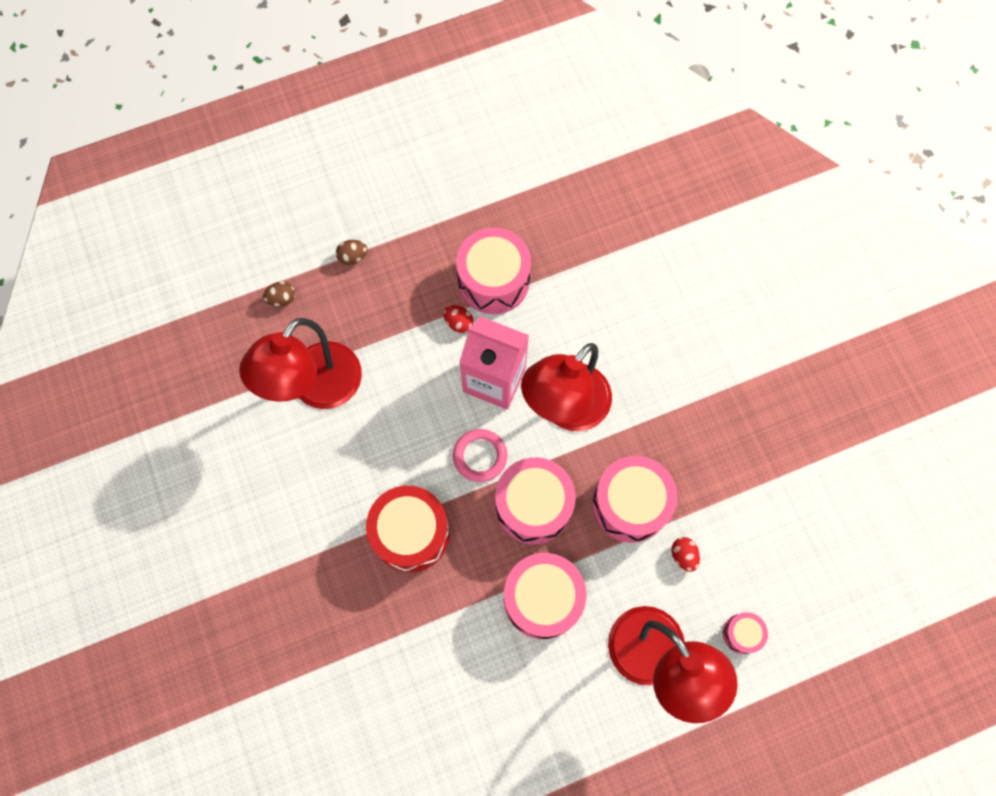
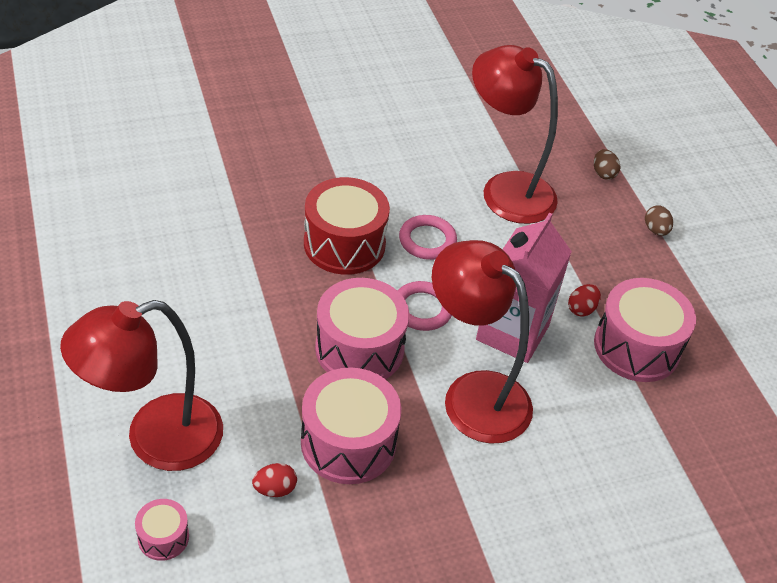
camera: 90 degrees right, 25 degrees down
pink drum [504,553,586,639] -> none
none -> pink ring [399,215,457,260]

